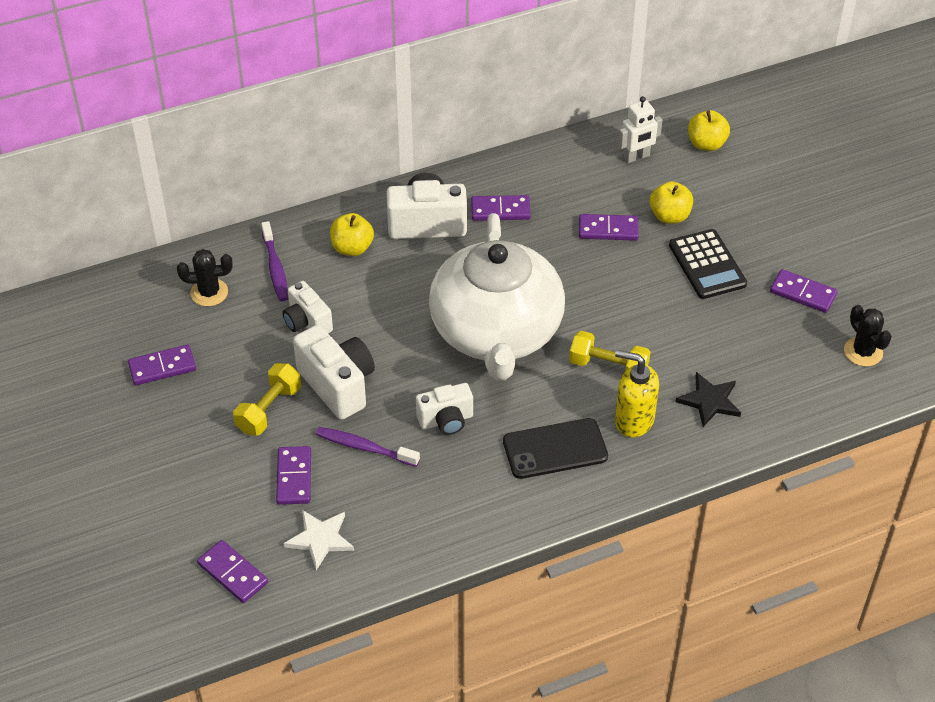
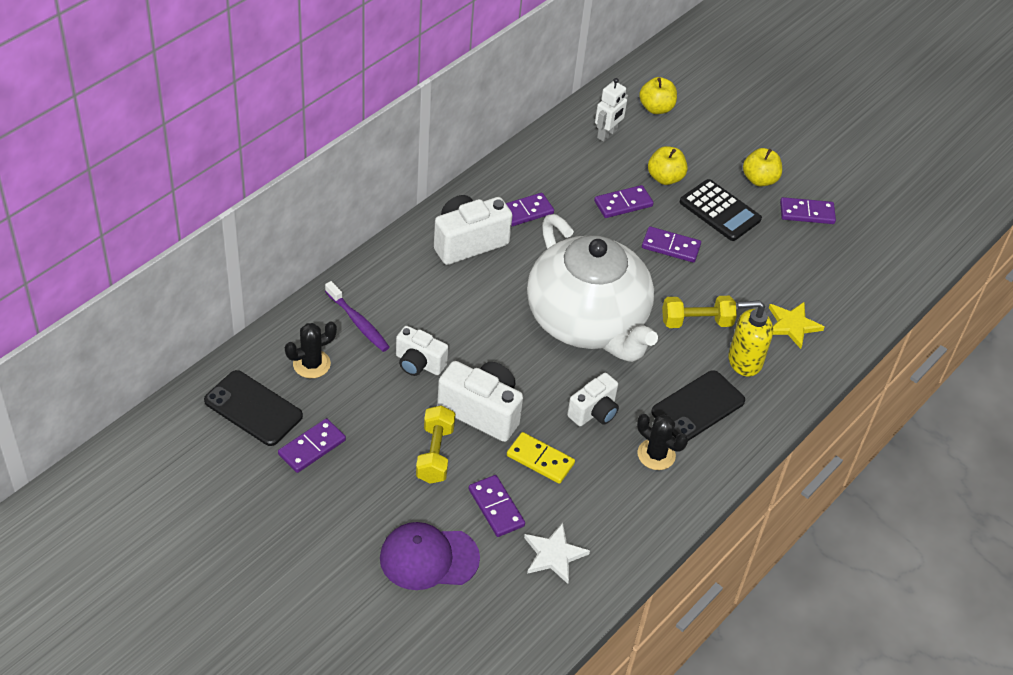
camera: 30 degrees left, 0 degrees up
purple domino [197,540,268,603] -> purple domino moved to [642,226,701,263]
purple toothbrush [316,427,420,467] -> yellow domino [507,432,575,484]
yellow apple [330,213,374,256] -> yellow apple moved to [743,148,782,186]
black star [675,372,741,427] -> yellow star [769,302,824,349]
black cactus [844,305,892,367] -> black cactus moved to [637,414,688,470]
none -> black phone [204,370,303,446]
none -> purple cap [380,522,480,590]

